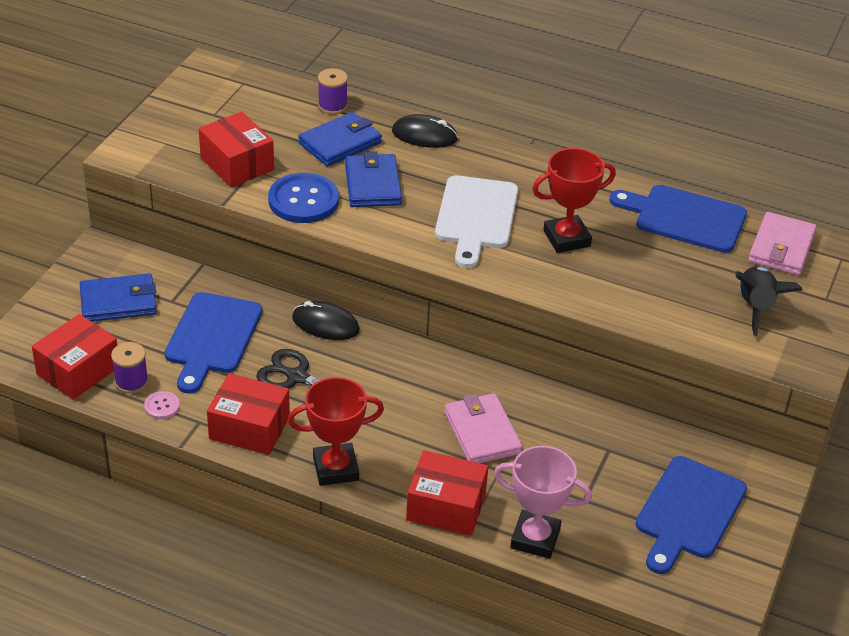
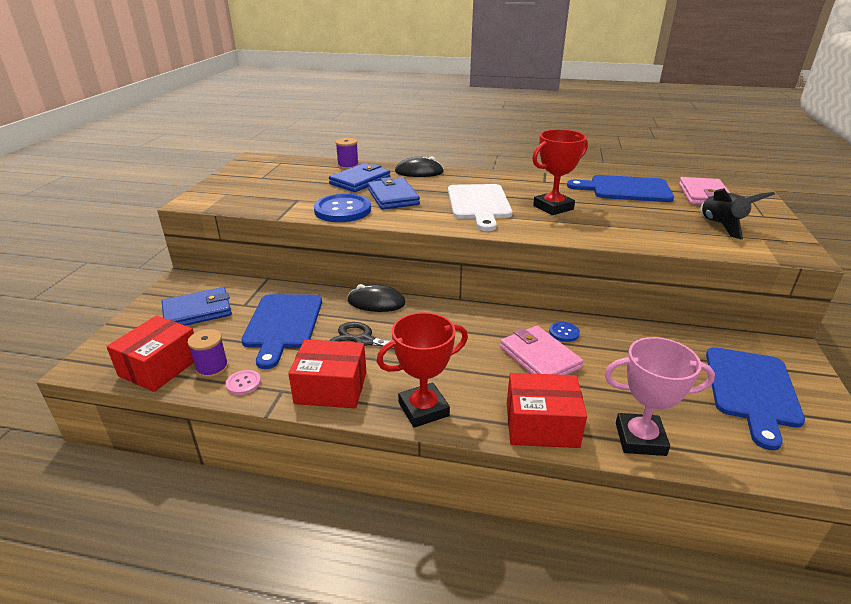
camera: 10 degrees left, 10 degrees down
red box [199,112,274,187] -> none
none -> blue button [549,322,580,342]

